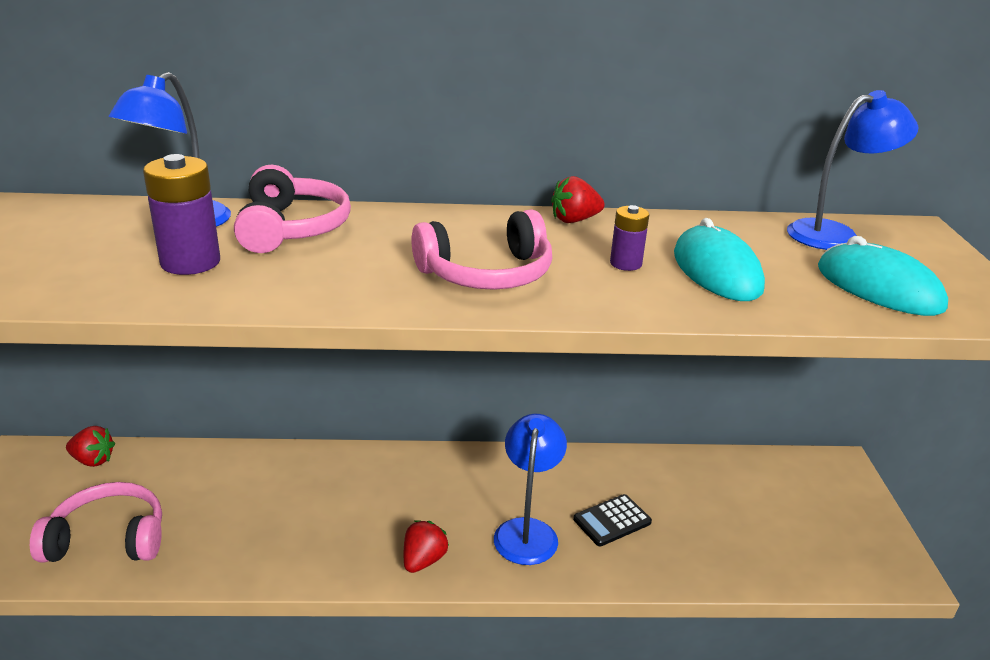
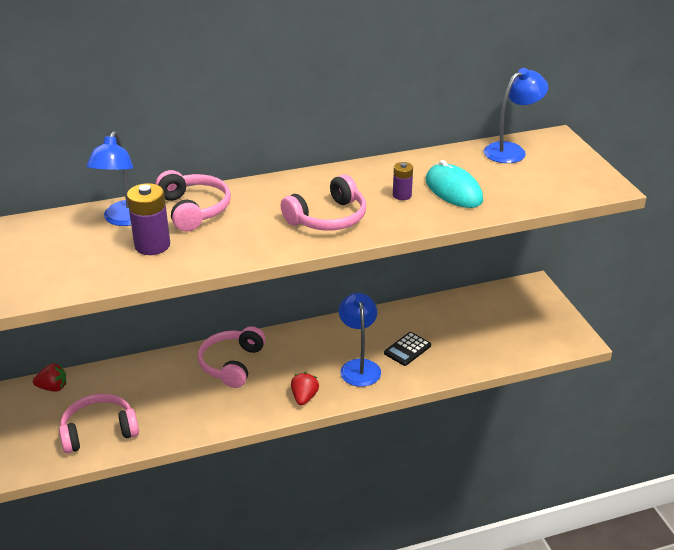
camera: 15 degrees left, 5 degrees up
red strawberry [551,176,605,223] -> none
turquoise mouse [818,236,948,316] -> none
none -> pink headphones [198,326,266,388]

